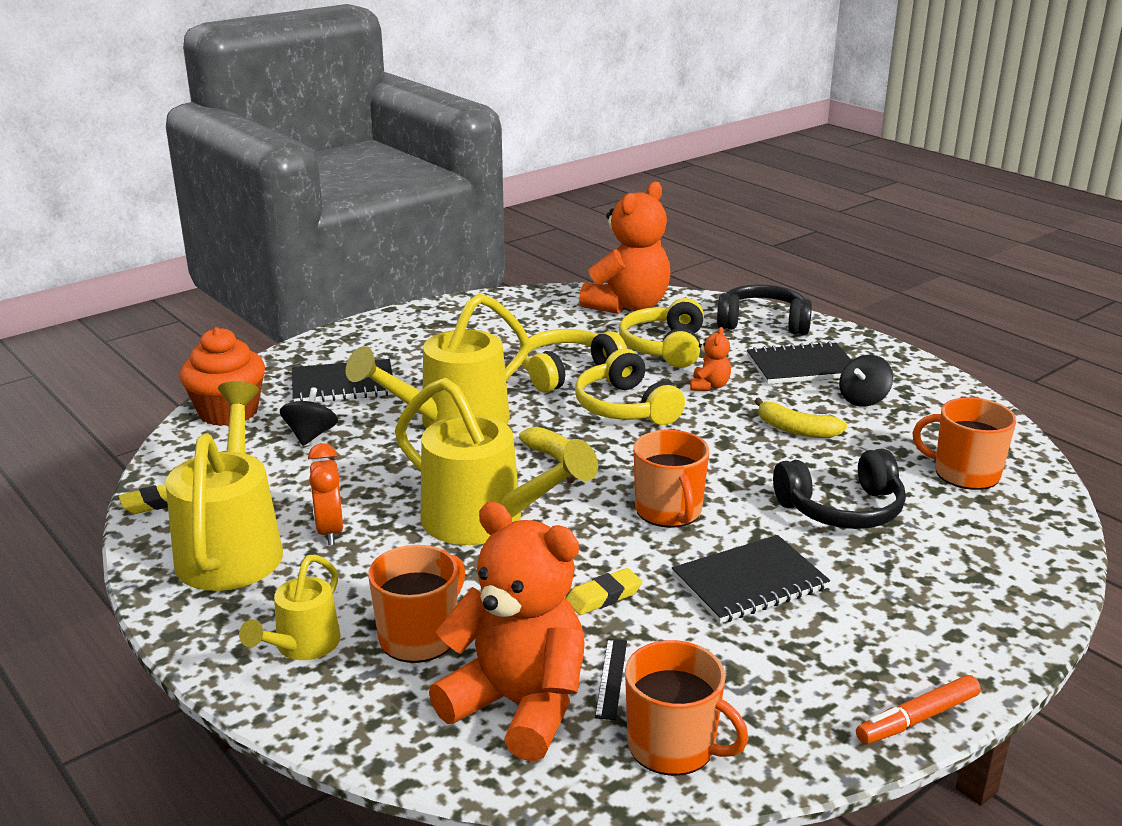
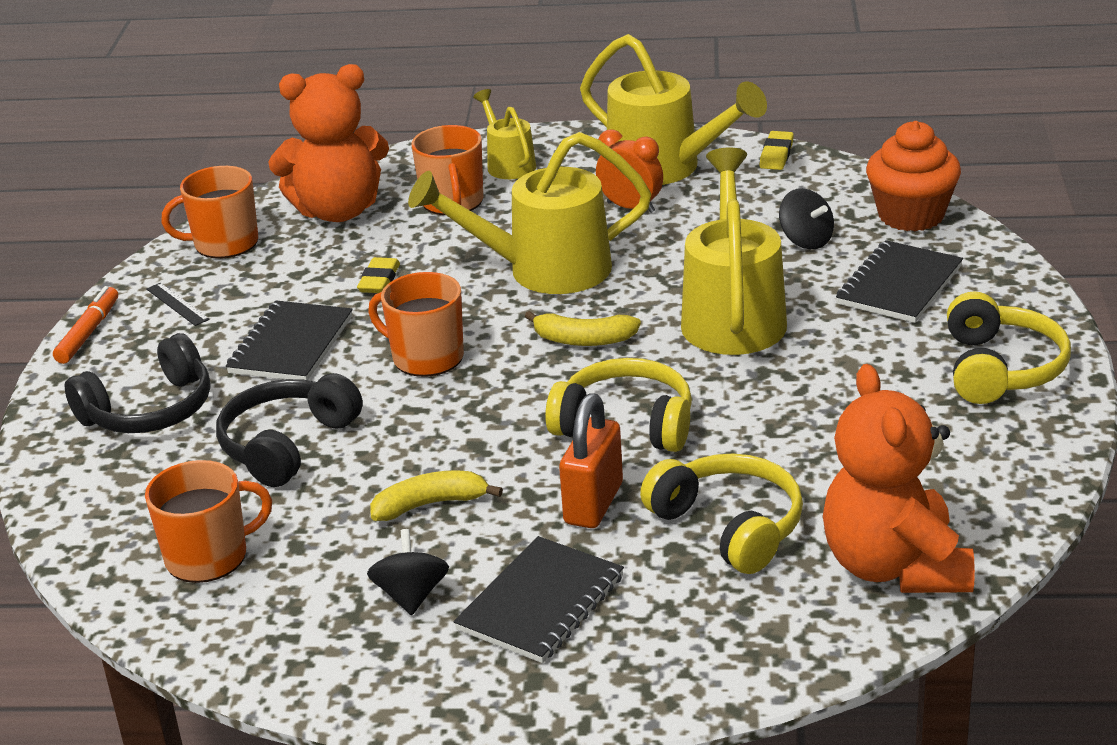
camera: 135 degrees right, 5 degrees up
yellow headphones [522,329,627,392] -> yellow headphones moved to [947,291,1071,404]
black ruler [595,639,627,720] -> black ruler moved to [146,283,210,326]
orange teddy bear [690,327,731,391] -> orange padlock [559,393,623,528]
black headphones [717,285,812,335] -> black headphones moved to [65,333,210,433]

